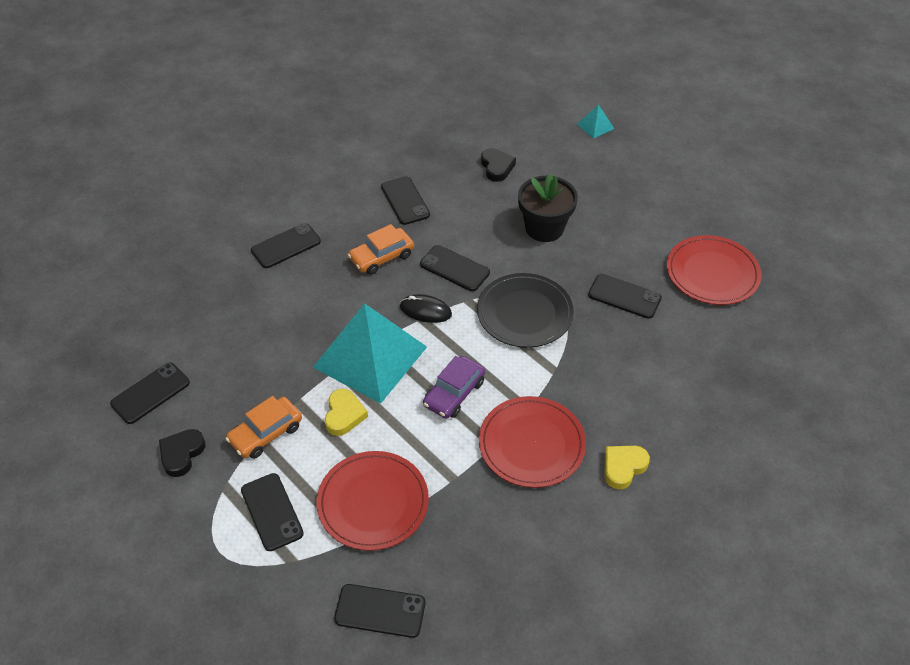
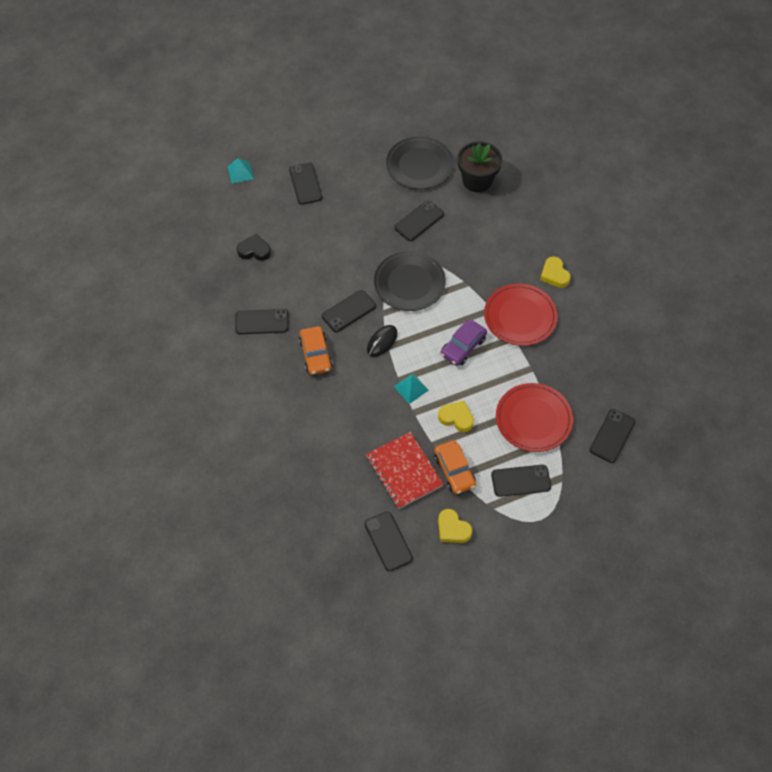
camera: 70 degrees left, 10 degrees up
black heart [159,429,205,477] -> yellow heart [438,509,473,543]
black phone [251,223,321,268] -> black phone moved to [289,163,322,205]
turquoise pyramid [313,303,427,404] -> turquoise pyramid [394,373,429,404], size x0.40
purple car [423,356,485,419] -> purple car turned 75 degrees clockwise [440,320,487,366]
black flower pot [518,173,578,242] -> black flower pot moved to [457,141,502,192]
red plate [667,235,761,305] -> black plate [386,136,454,189]
none -> red notebook [366,432,444,509]

